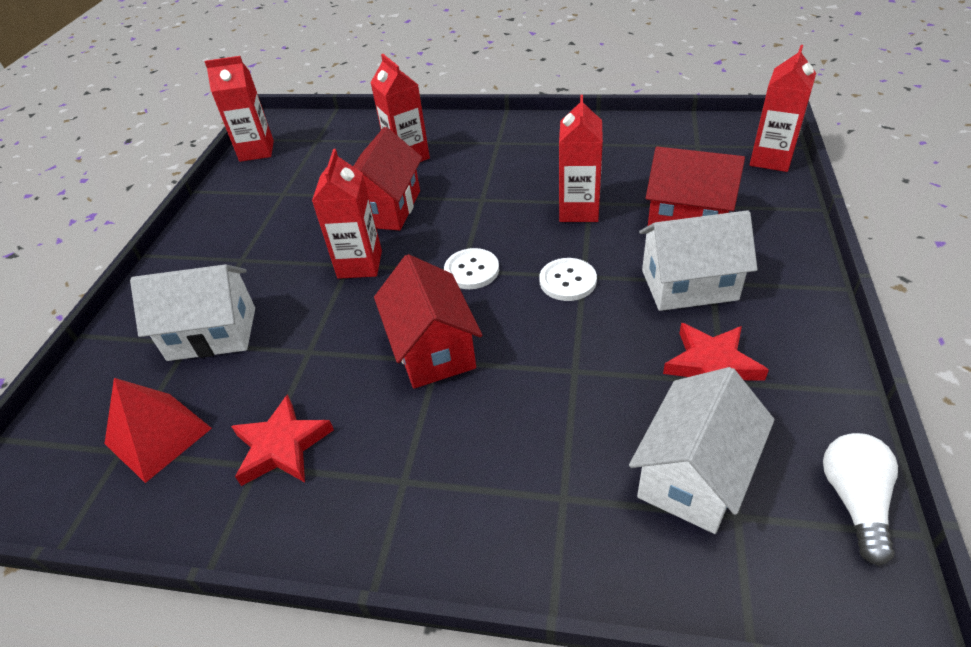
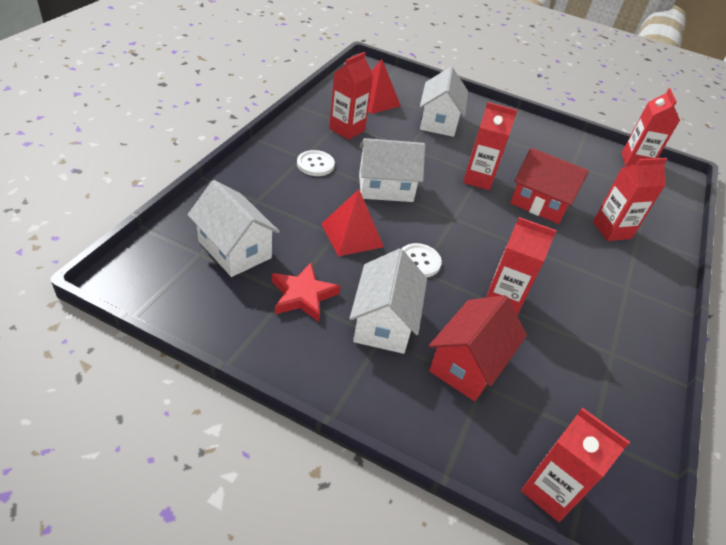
camera: 95 degrees right, 0 degrees up
red star [231,394,334,486] -> red carton [329,52,373,140]
red house [374,254,482,388] -> white house [359,138,425,202]
white button [444,248,499,289] -> white button moved to [297,150,335,176]
white light bulb [823,433,898,566] -> none
none -> red pyramid [321,189,384,256]

